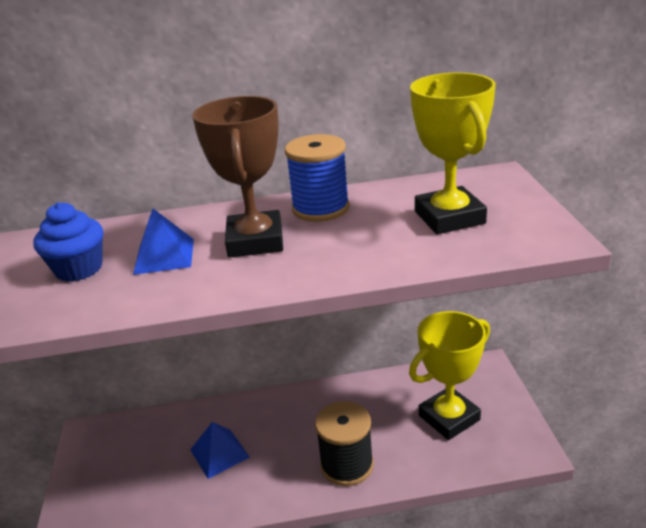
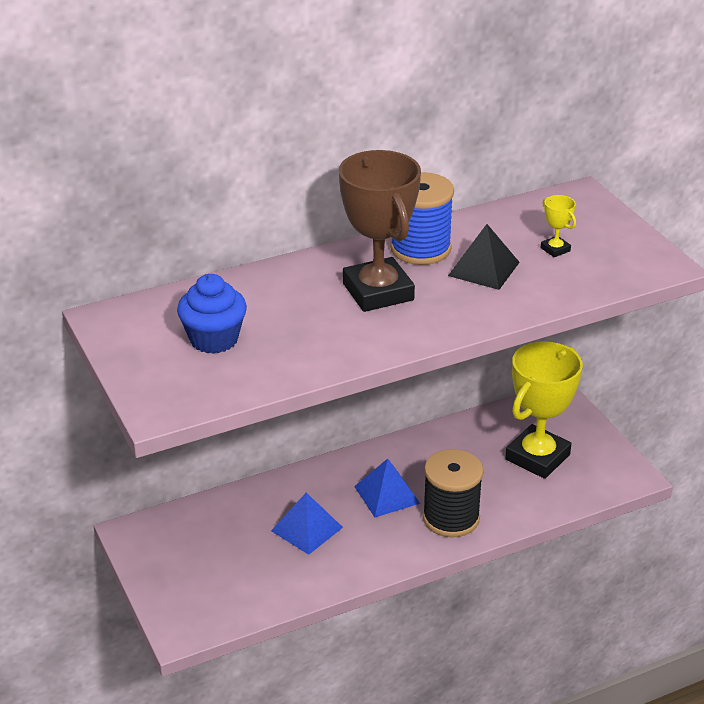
camera: 20 degrees left, 5 degrees up
blue pyramid [133,209,194,275] -> blue pyramid moved to [354,459,420,517]
yellow trophy [410,73,496,234] -> yellow trophy [541,195,576,257], size x0.41
none -> black pyramid [448,224,520,290]

